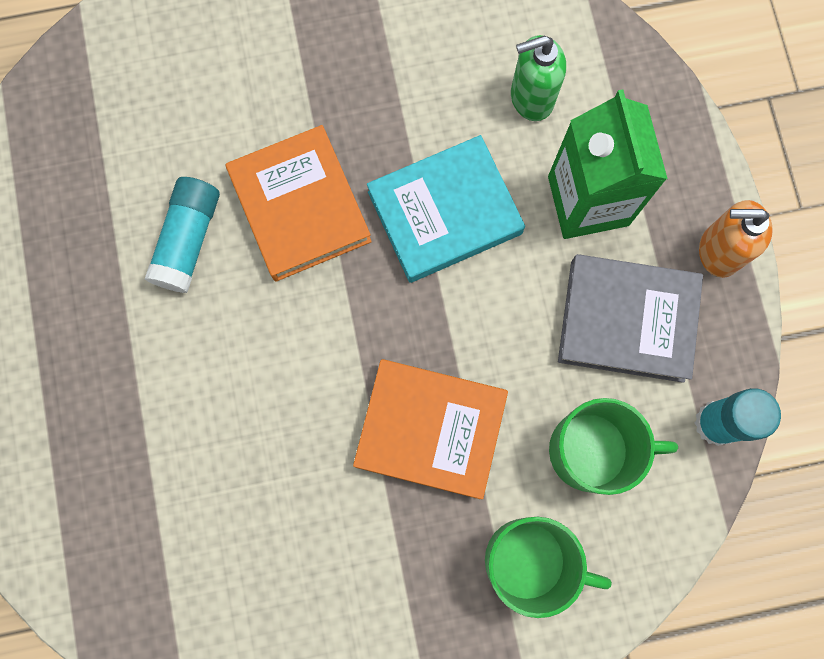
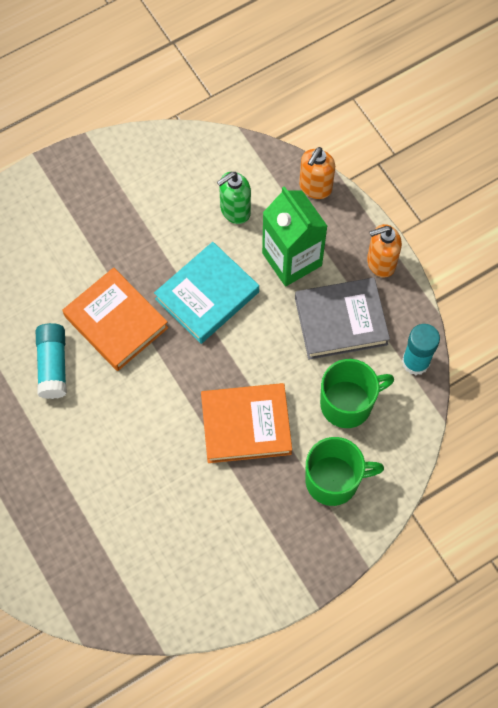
camera: 20 degrees left, 10 degrees down
none -> orange soap dispenser [299,147,335,199]

